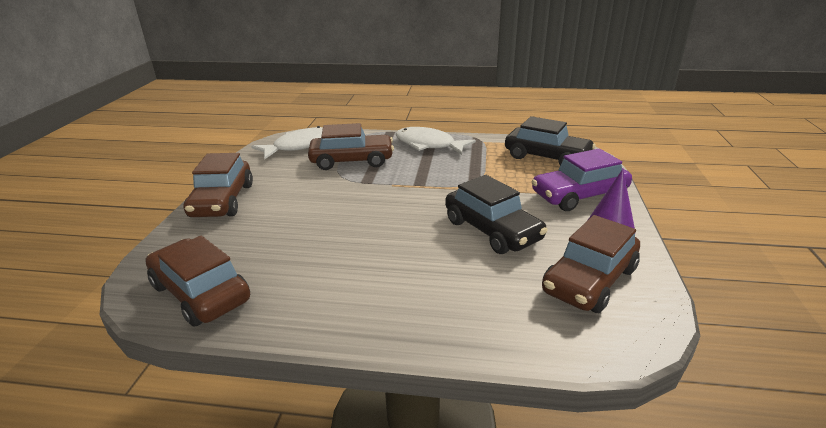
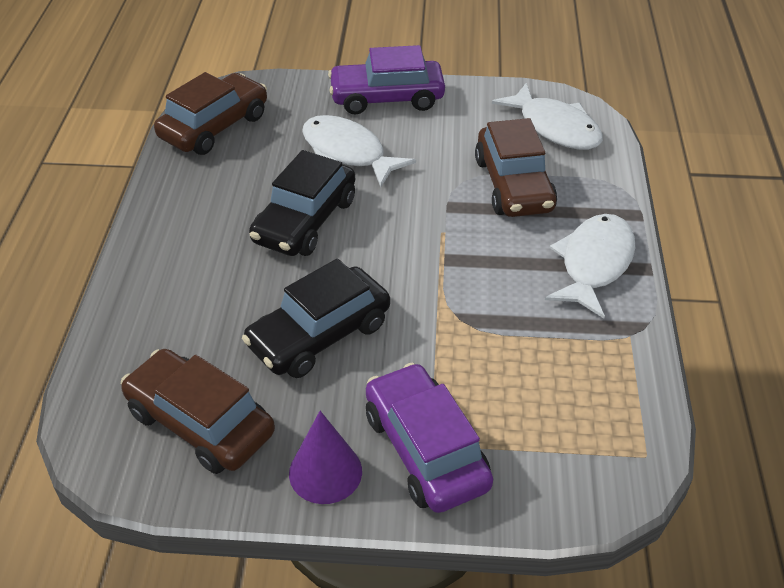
camera: 85 degrees right, 15 degrees up
brown car [184,153,253,217] -> purple car [328,45,445,114]
black car [505,116,596,165] -> black car moved to [249,150,355,256]
none -> white fish [302,115,416,188]

